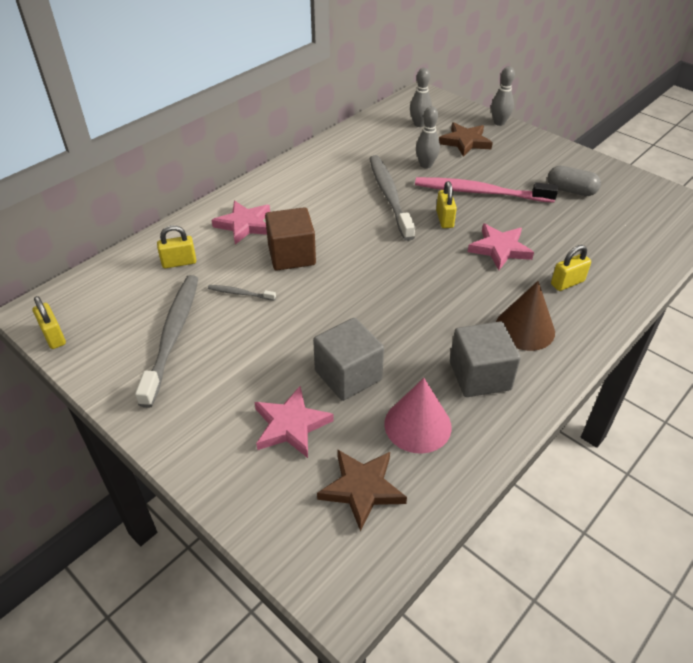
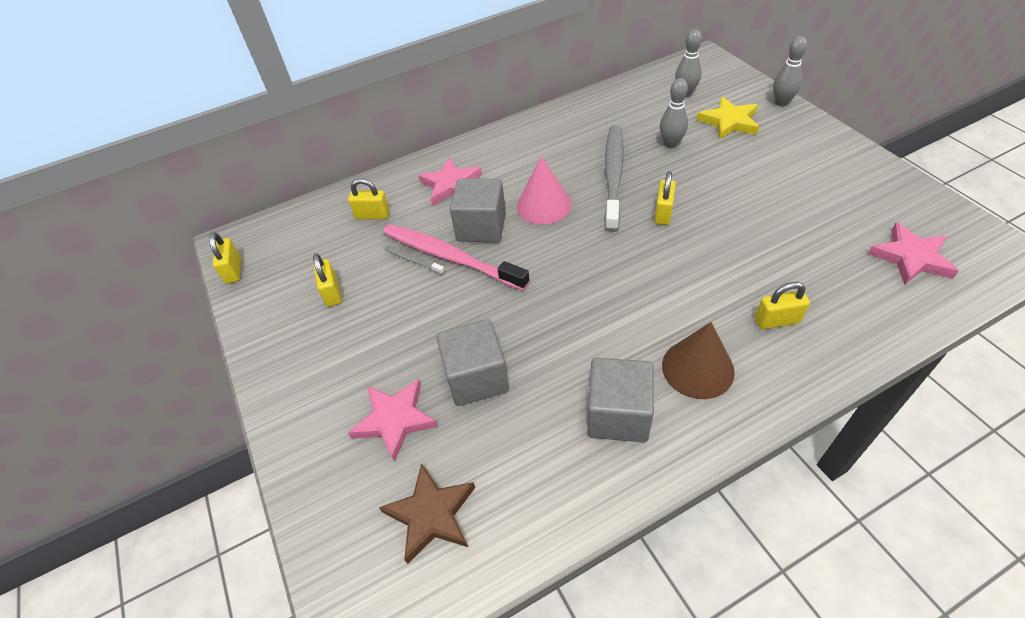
camera: 25 degrees right, 5 degrees up
grey toothbrush [135,275,199,408] -> yellow padlock [313,253,342,307]
brown cube [265,207,316,270] -> grey cube [450,178,506,243]
pink cone [384,378,452,454] -> pink cone moved to [517,156,572,224]
pink toothbrush [415,177,558,203] -> pink toothbrush moved to [383,224,530,291]
brown star [439,122,493,157] -> yellow star [697,96,759,140]
pink star [468,223,534,270] -> pink star moved to [868,222,959,285]
grey capsule [547,166,601,196] -> none

